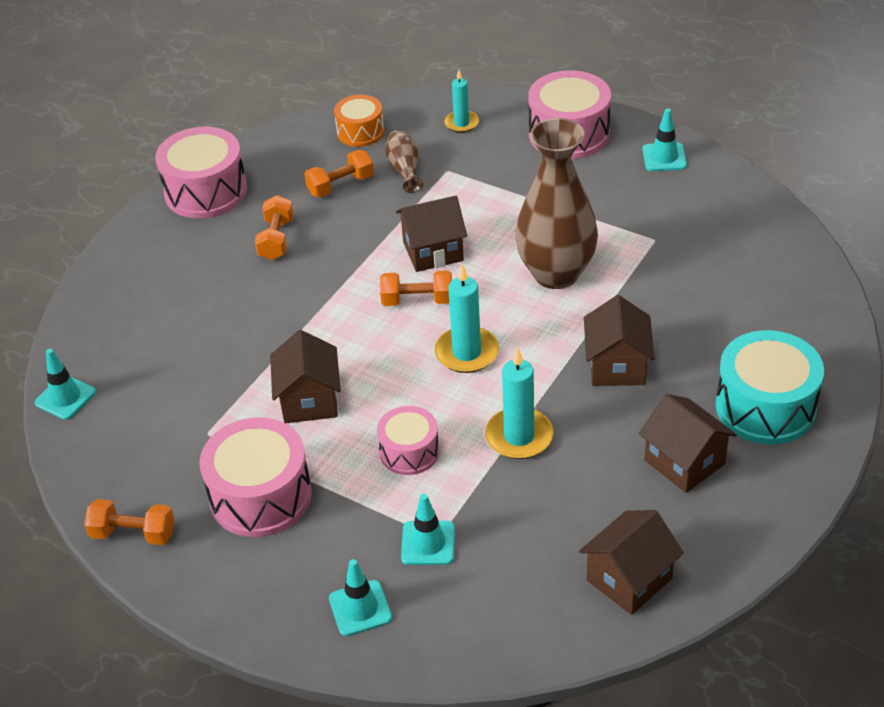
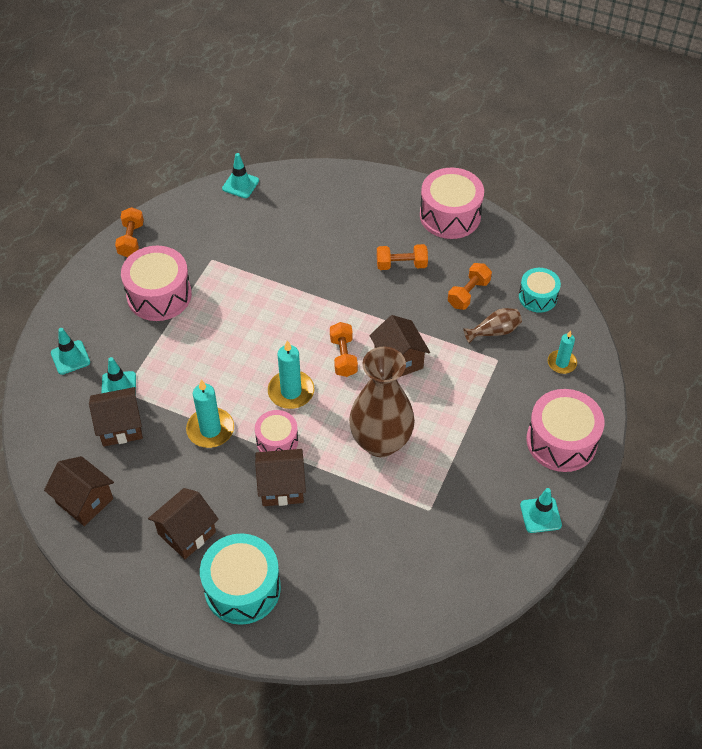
camera: 80 degrees right, 10 degrees up
brown house [270,330,341,423] -> brown house moved to [89,387,143,447]
orange dumbbell [304,150,374,197] -> orange dumbbell turned 75 degrees clockwise [448,263,492,310]
orange drum [334,95,384,147] -> turquoise drum [519,268,561,313]
pink drum [377,406,439,475] -> pink drum moved to [255,410,298,452]

